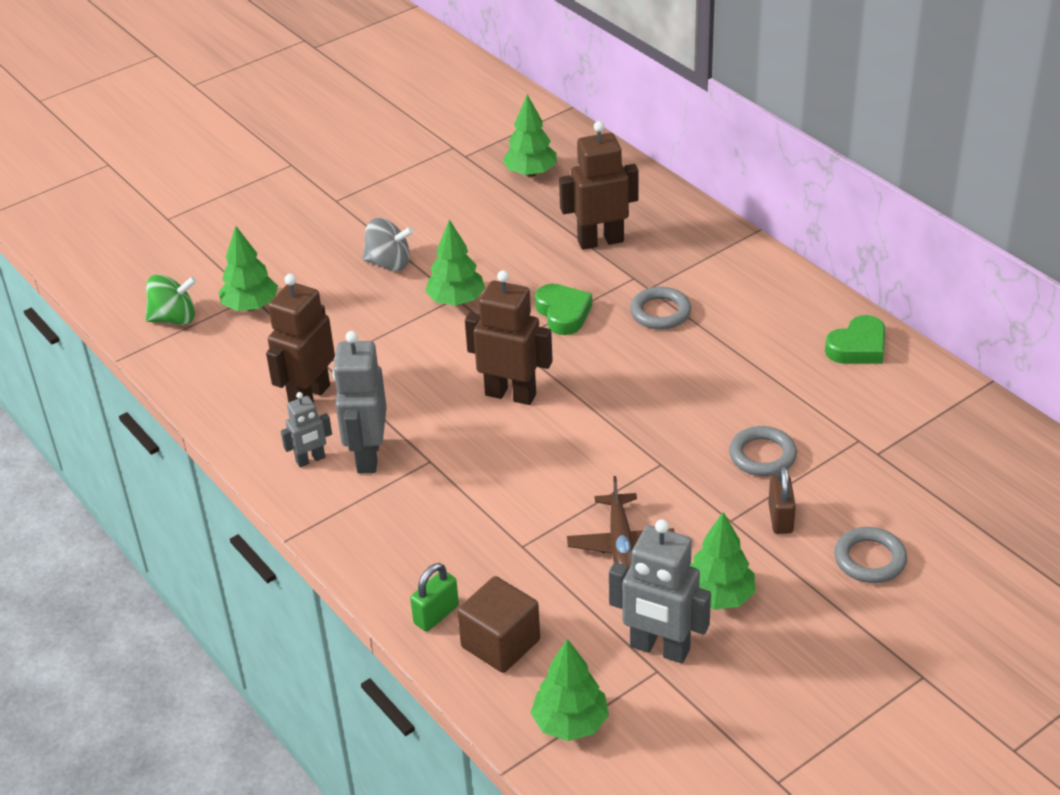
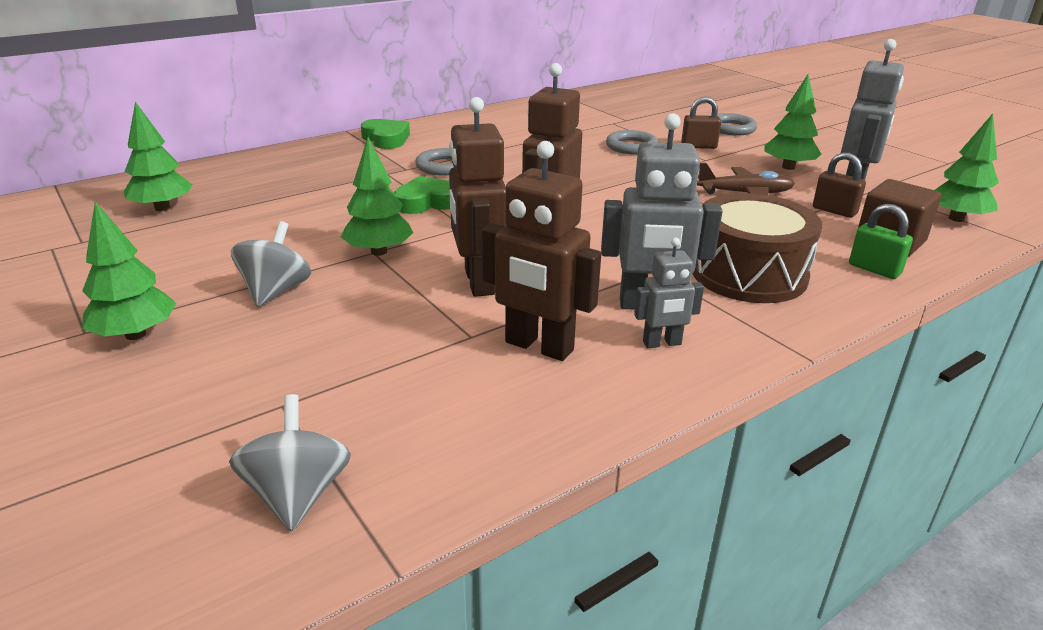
camera: 90 degrees left, 10 degrees down
green spinning top [146,274,197,325] -> grey spinning top [229,394,351,531]
green tree [218,226,278,311] -> green tree moved to [82,201,176,340]
grey robot [281,392,332,468] -> grey robot turned 105 degrees clockwise [634,237,704,348]
brown robot [559,121,638,250] -> brown robot moved to [449,97,506,297]
green heart [825,315,885,364] -> green heart moved to [361,119,410,149]
none -> brown drum [693,193,823,303]
none -> brown padlock [813,153,866,218]

